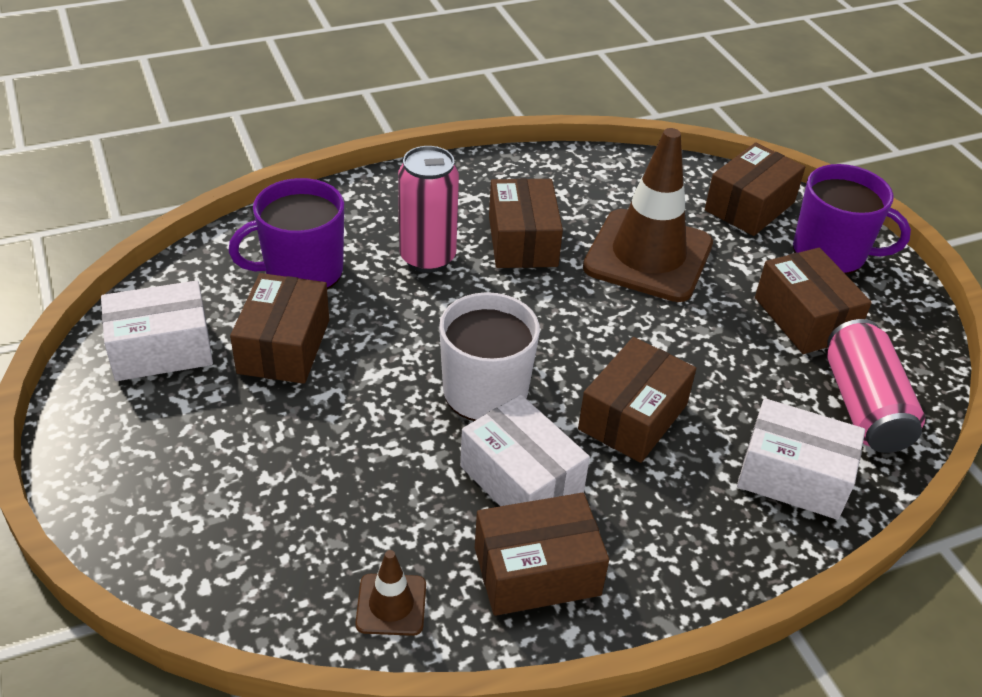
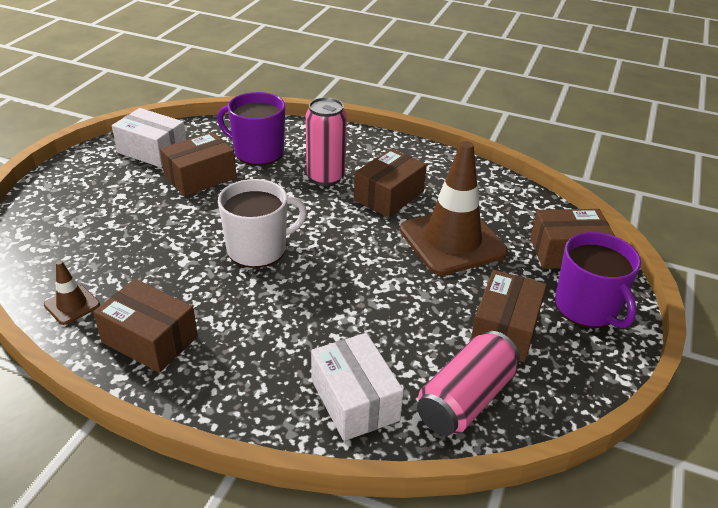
camera: 45 degrees right, 5 degrees down
white box [460,395,590,506] -> none
brown box [578,337,696,463] -> none

